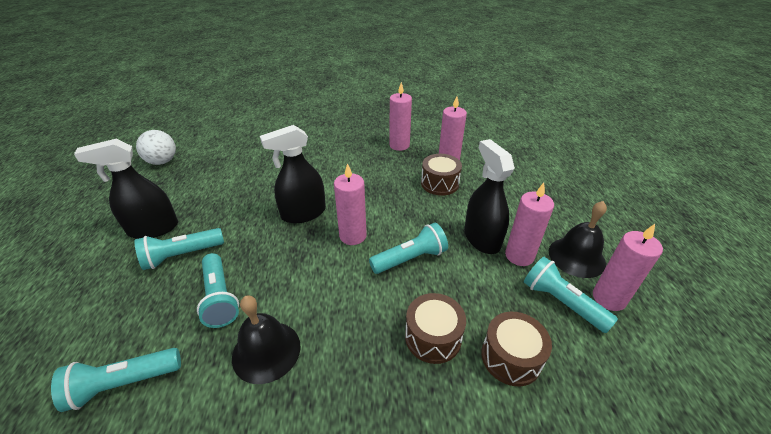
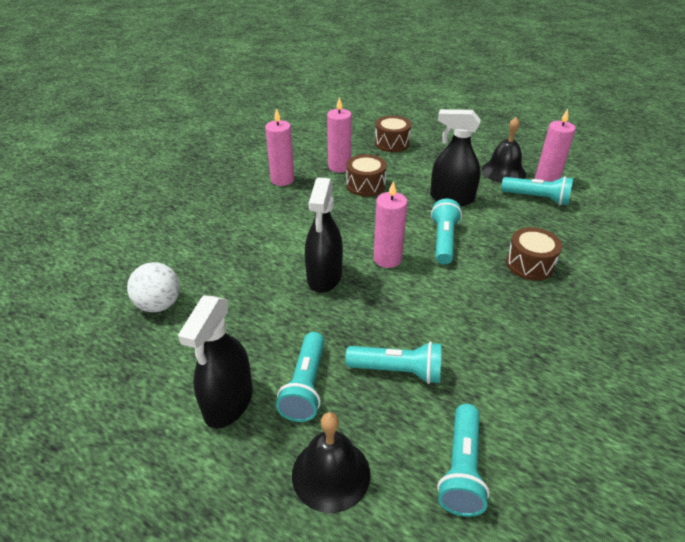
camera: 55 degrees left, 0 degrees up
white ball [136,130,176,165] -> white ball moved to [127,262,180,312]
black bell [232,295,301,384] -> black bell moved to [292,412,370,513]
brown drum [481,312,552,386] -> brown drum moved to [375,116,411,152]
pink candle [505,183,554,266] -> none
turquoise flashlight [524,257,618,333] -> turquoise flashlight turned 150 degrees counterclockwise [501,176,573,205]

